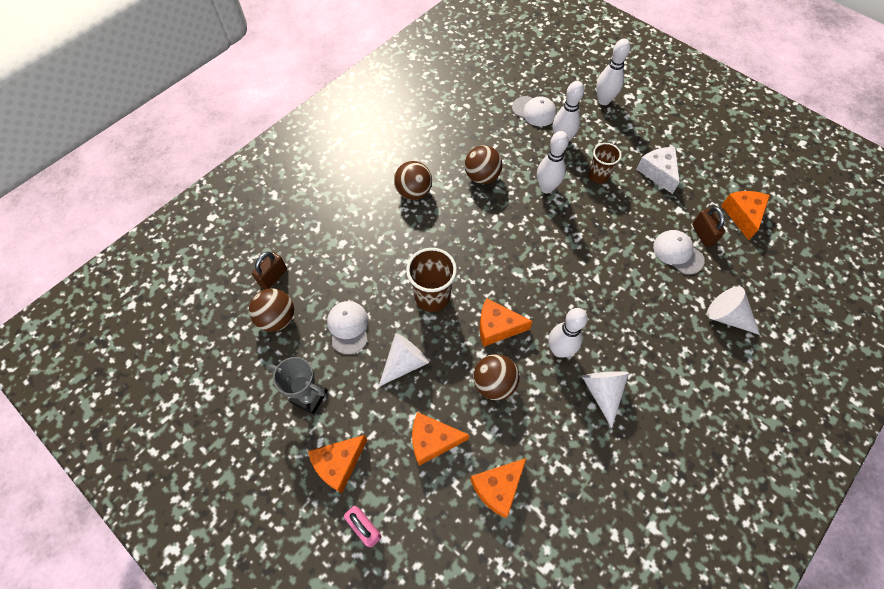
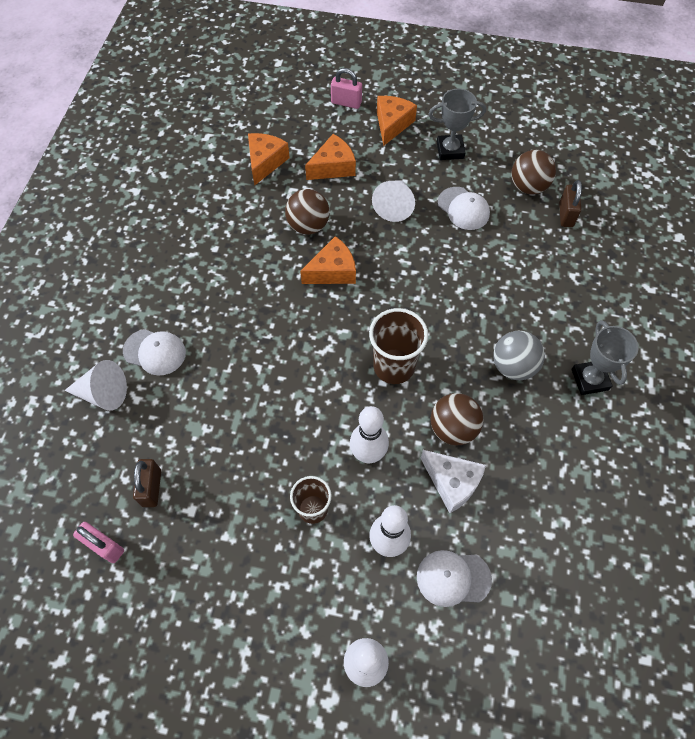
camera: 150 degrees right, 0 degrees up
brown ball [394,161,432,200] -> grey ball [493,331,545,380]
brown cup [406,248,457,312] -> brown cup moved to [369,308,428,384]
white bowling pin [549,308,588,357] -> none
white cone [582,371,629,428] -> none
white cheese [636,147,680,194] -> white cheese moved to [421,450,486,513]
white cap [653,230,705,275] -> white cap moved to [123,329,186,376]
brown padlock [692,207,725,247] -> brown padlock turned 45 degrees clockwise [133,459,161,507]
orange cheese [721,191,770,240] -> pink padlock [73,522,124,563]
none -> grey trophy [571,320,638,395]

